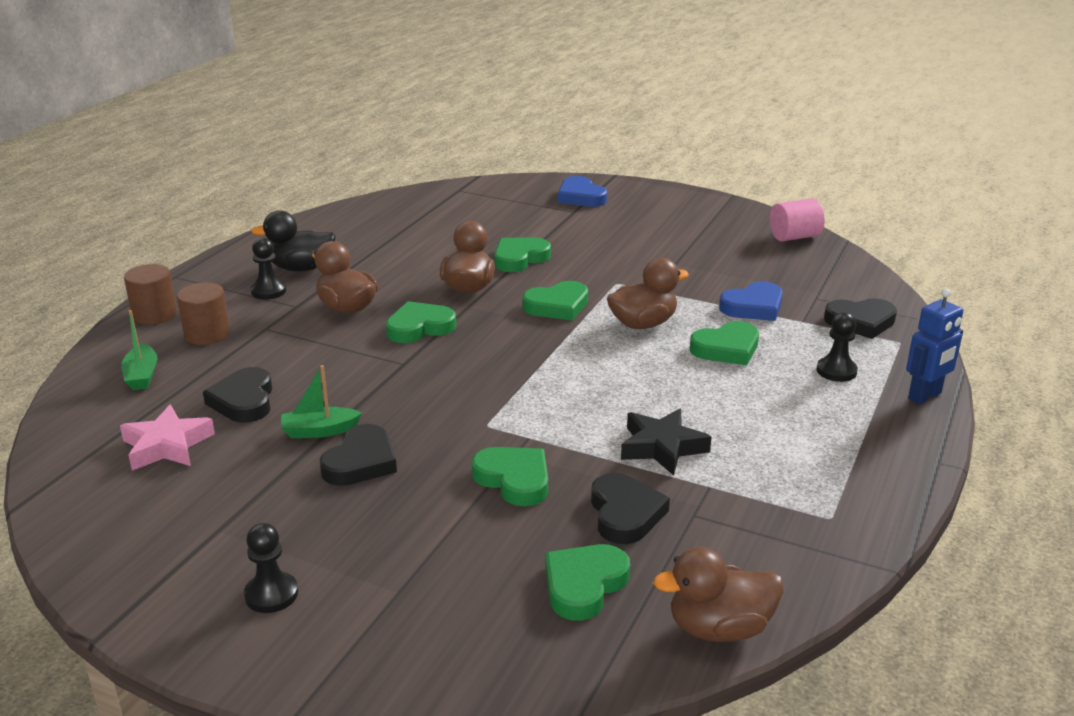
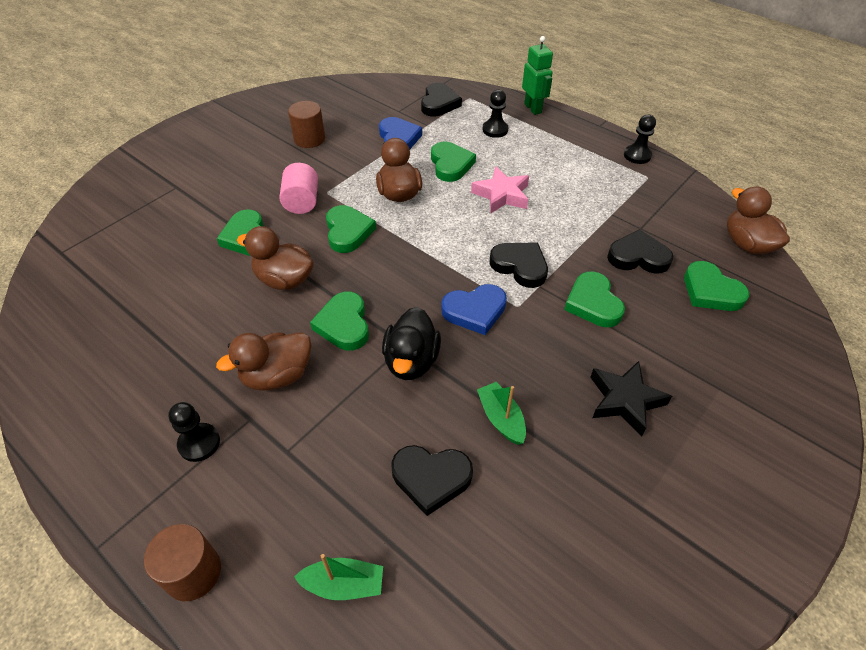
camera: 75 degrees left, 20 degrees up
pink star [120,405,215,471] -> pink star moved to [471,166,529,213]
brown cylinder [177,283,230,345] -> brown cylinder moved to [288,101,325,148]
black pawn [244,523,298,613] -> black pawn moved to [624,115,656,164]
black duck [251,210,336,271] -> black duck moved to [382,307,441,380]
green boat [281,365,362,438] -> green boat turned 150 degrees clockwise [477,382,526,445]
black heart [320,424,397,486] -> black heart moved to [489,242,548,288]
green heart [471,447,548,506] -> green heart turned 75 degrees counterclockwise [564,271,625,327]
blue heart [558,176,607,207] -> blue heart moved to [441,284,507,335]
black star [621,409,712,476] -> black star moved to [590,361,672,437]
brown duck [653,547,783,642] -> brown duck turned 150 degrees clockwise [727,186,790,254]
pink cylinder [770,198,825,241] -> pink cylinder moved to [279,163,318,214]
blue robot [906,288,963,404] -> green robot [522,36,553,115]

